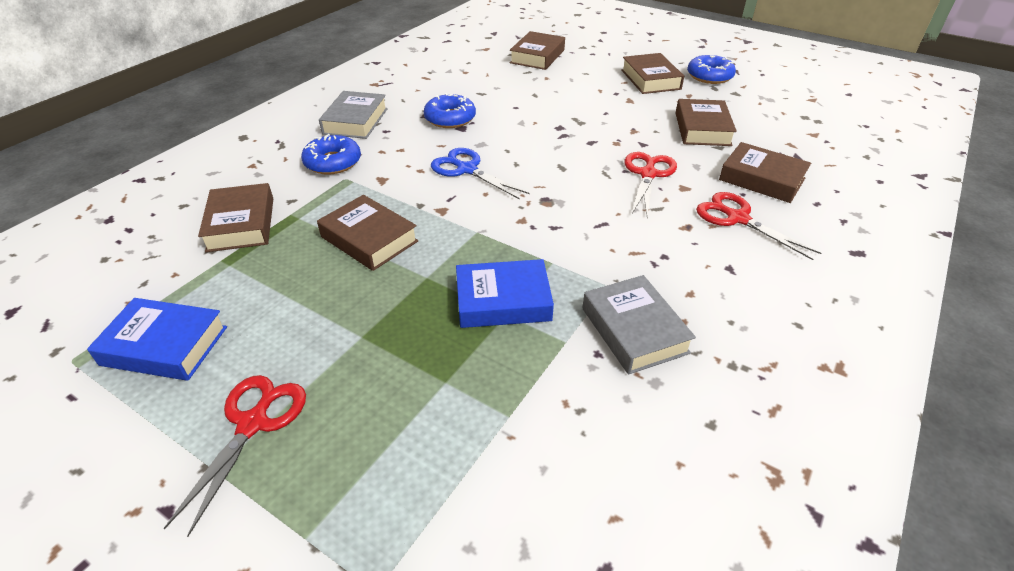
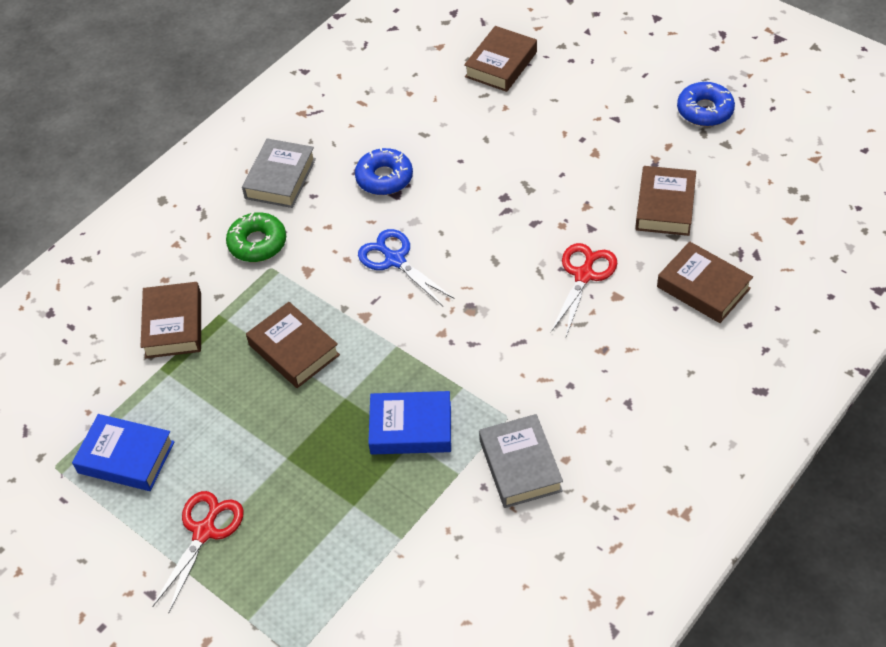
camera: 10 degrees right, 10 degrees up
blue donut [301,134,361,175] -> green donut [226,212,286,262]
brown book [621,53,684,94] -> none
red scissors [696,192,821,260] -> none

